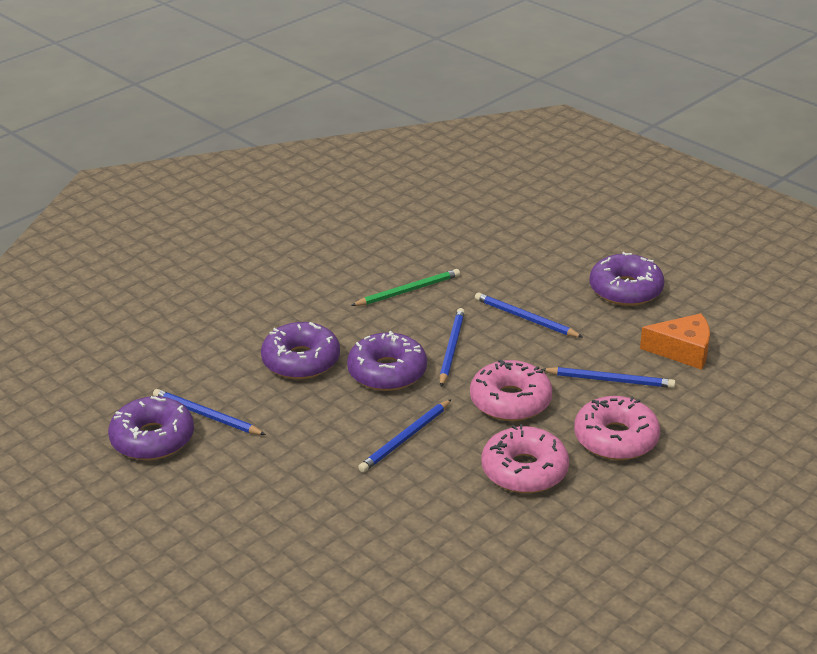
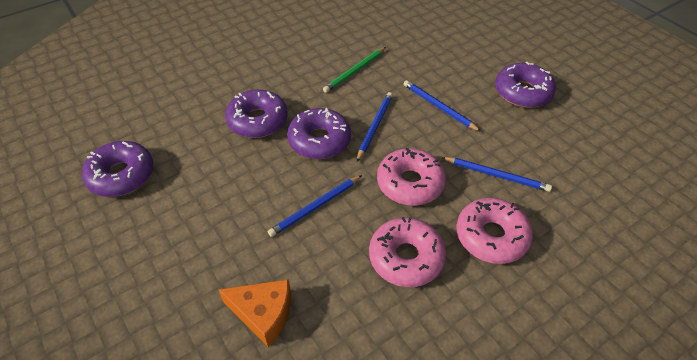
camera: 10 degrees right, 15 degrees up
blue pencil [153,389,266,435] -> none
green pencil [351,269,460,306] -> green pencil turned 150 degrees clockwise [323,47,386,93]
orange cheese [640,313,710,370] -> orange cheese moved to [218,279,291,347]

